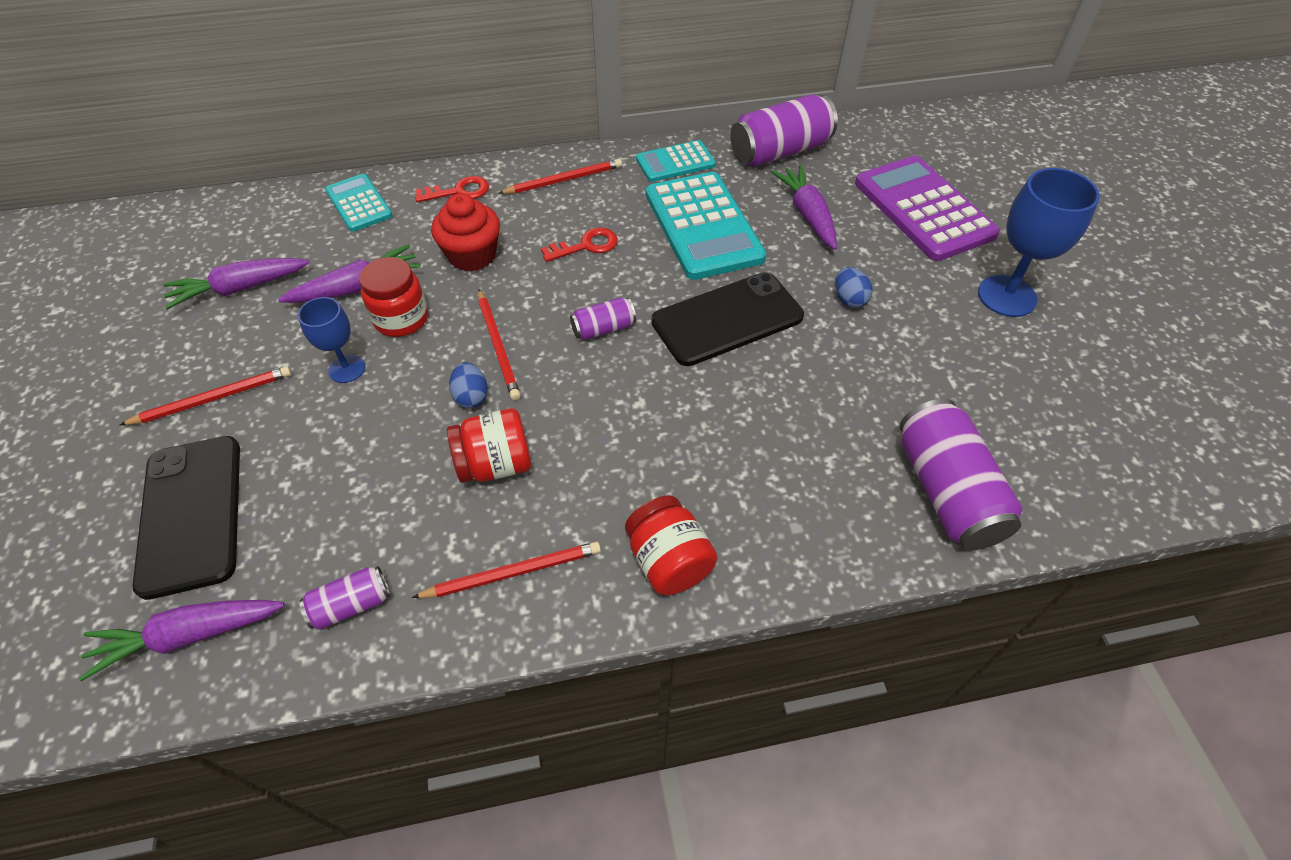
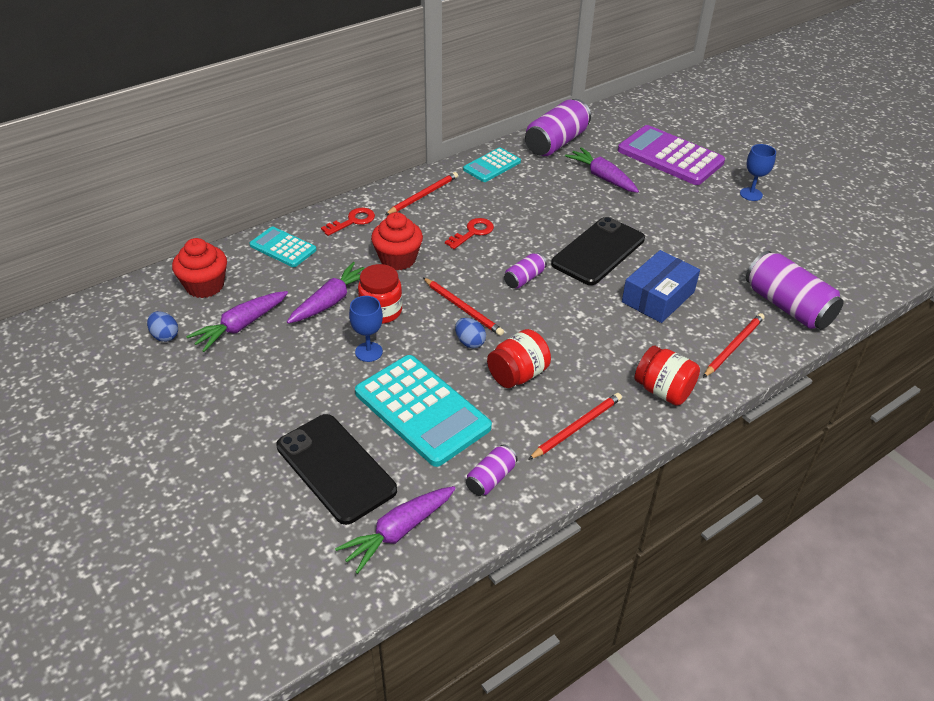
camera: 25 degrees left, 10 degrees down
red pencil [120,366,291,425] -> red pencil moved to [703,313,765,378]
turquoise calculator [646,172,766,280] -> turquoise calculator moved to [355,355,492,467]
blue egg [835,267,872,308] -> blue egg moved to [147,311,178,342]
blue goblet [978,168,1100,317] -> blue goblet [740,144,776,201], size x0.59
none -> red cupcake [172,238,227,298]
none -> blue box [622,250,700,323]

